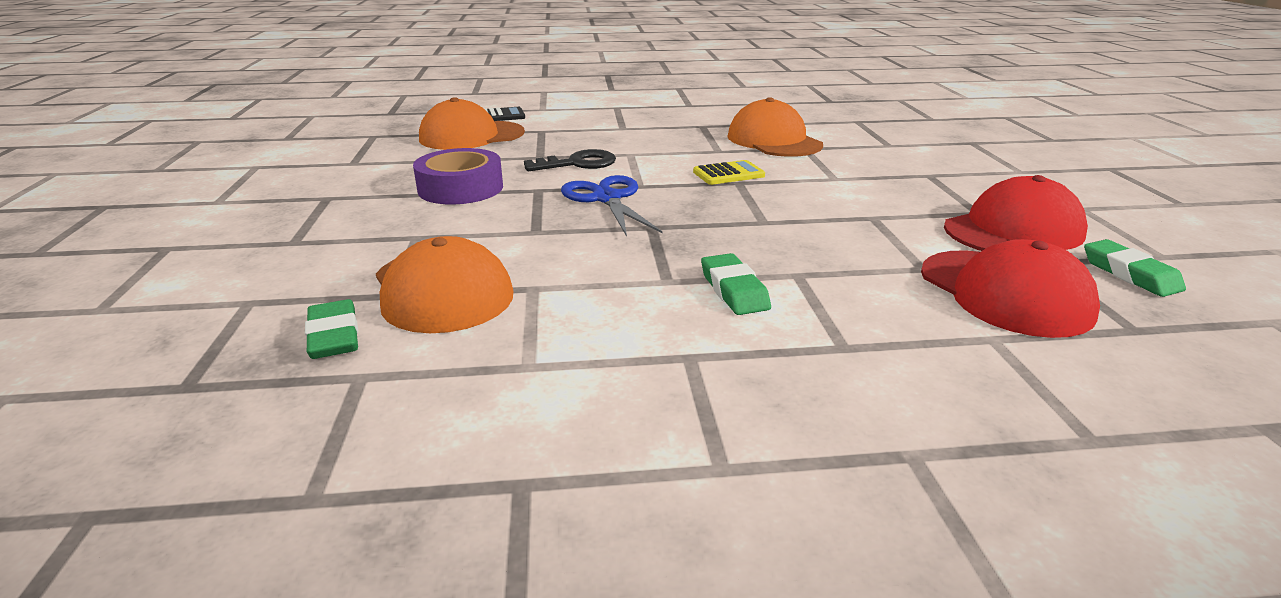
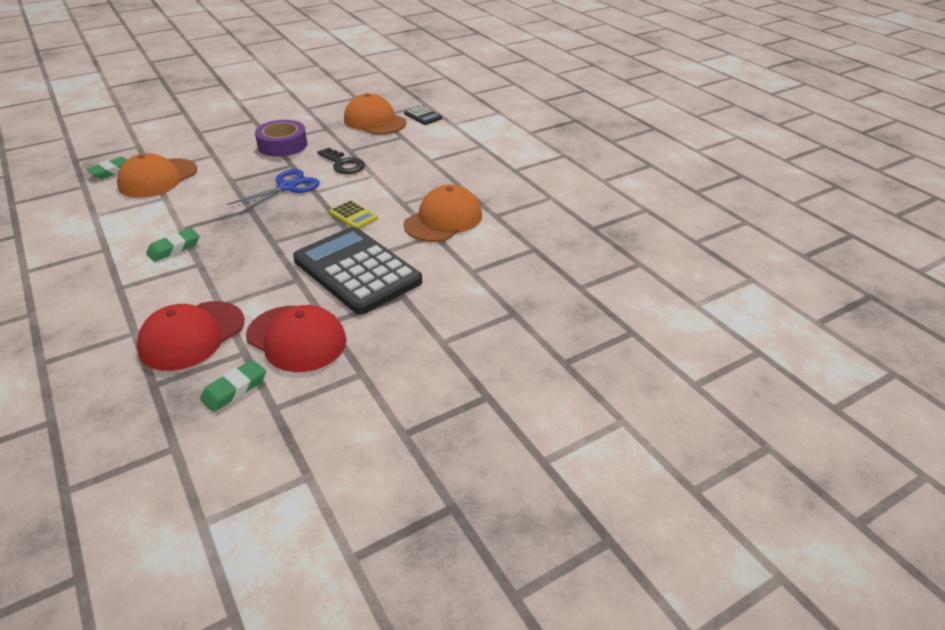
camera: 65 degrees right, 10 degrees up
none -> black calculator [293,227,422,315]

